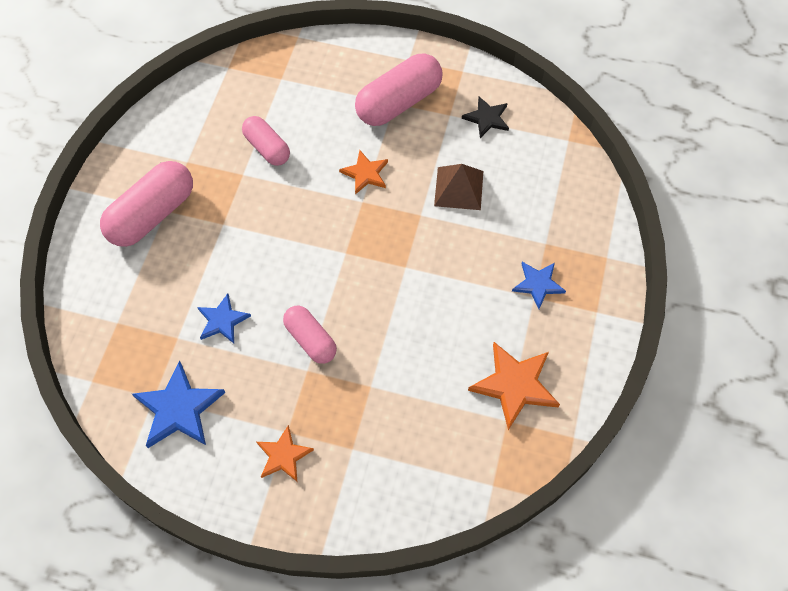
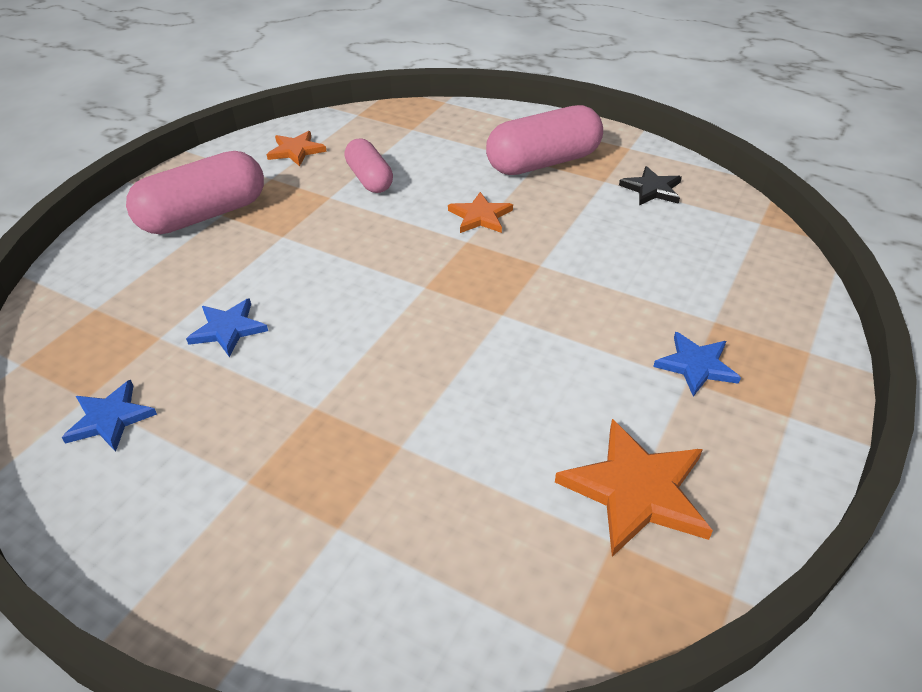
camera: 15 degrees right, 20 degrees down
blue star [132,360,226,448] -> blue star [62,380,157,452], size x0.62
orange star [256,425,314,482] -> orange star moved to [267,131,327,166]
pink capsule [283,306,337,364] -> none
brown pyramid [434,164,483,210] -> none

